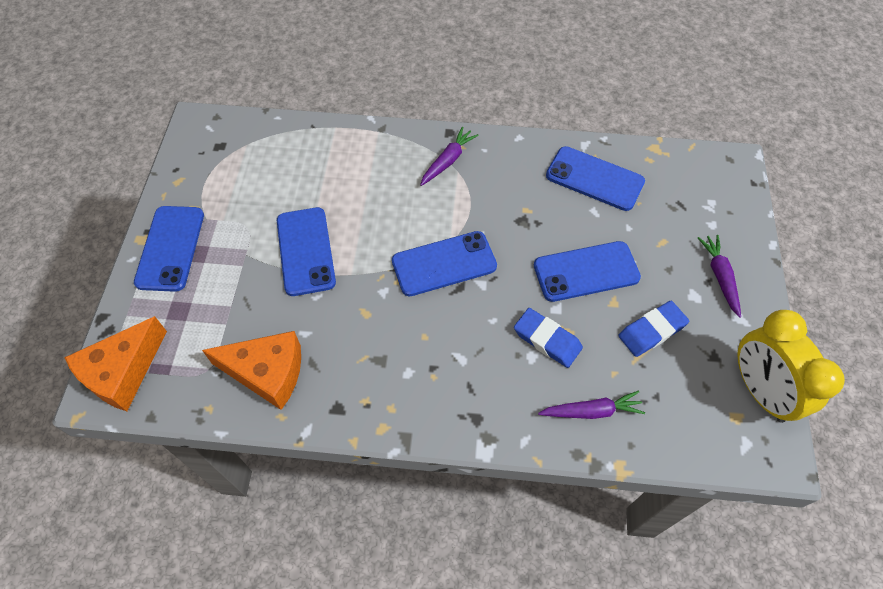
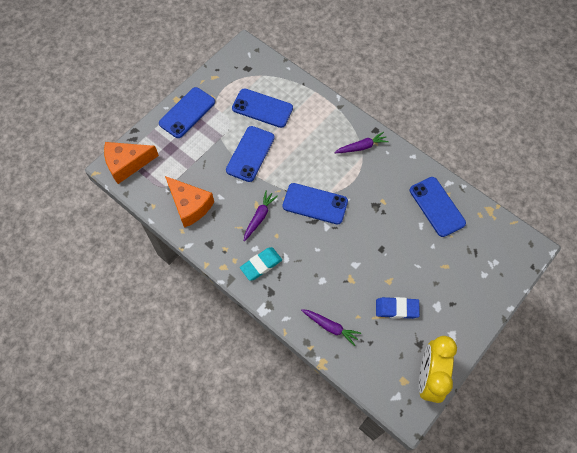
camera: 35 degrees right, 5 degrees up
blue eraser [514,308,583,368] -> none
blue phone [534,241,641,302] -> blue phone moved to [232,88,293,128]
purple carrot [698,235,741,318] -> purple carrot moved to [244,191,278,241]
none -> turquoise eraser [240,247,282,281]

